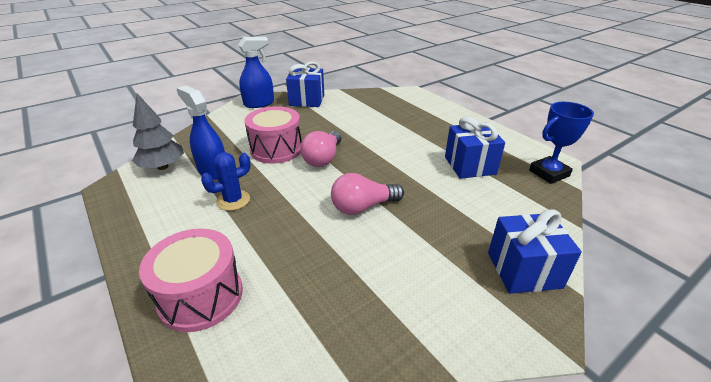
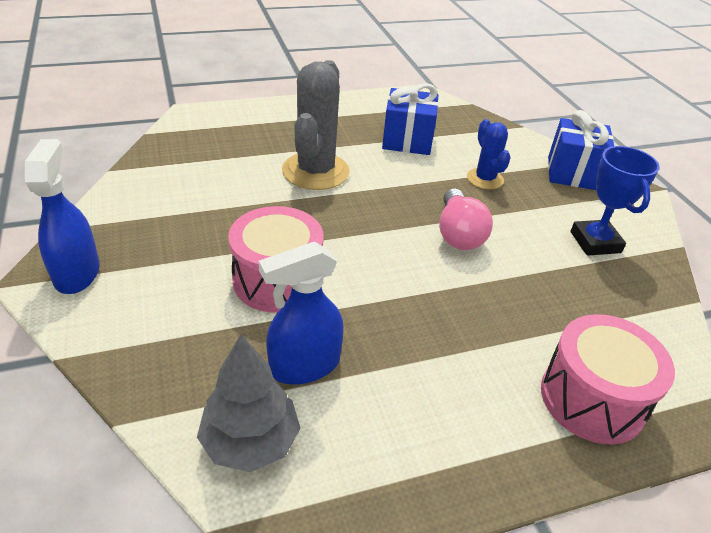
camera: 75 degrees left, 5 degrees up
blue cactus [201,152,251,211] -> blue cactus moved to [467,119,511,189]
blue gift [286,62,324,107] -> none
pink light bulb [300,131,342,167] -> none
blue trophy [529,102,594,184] -> blue trophy moved to [570,146,660,256]
none -> grey cactus [282,60,350,190]

